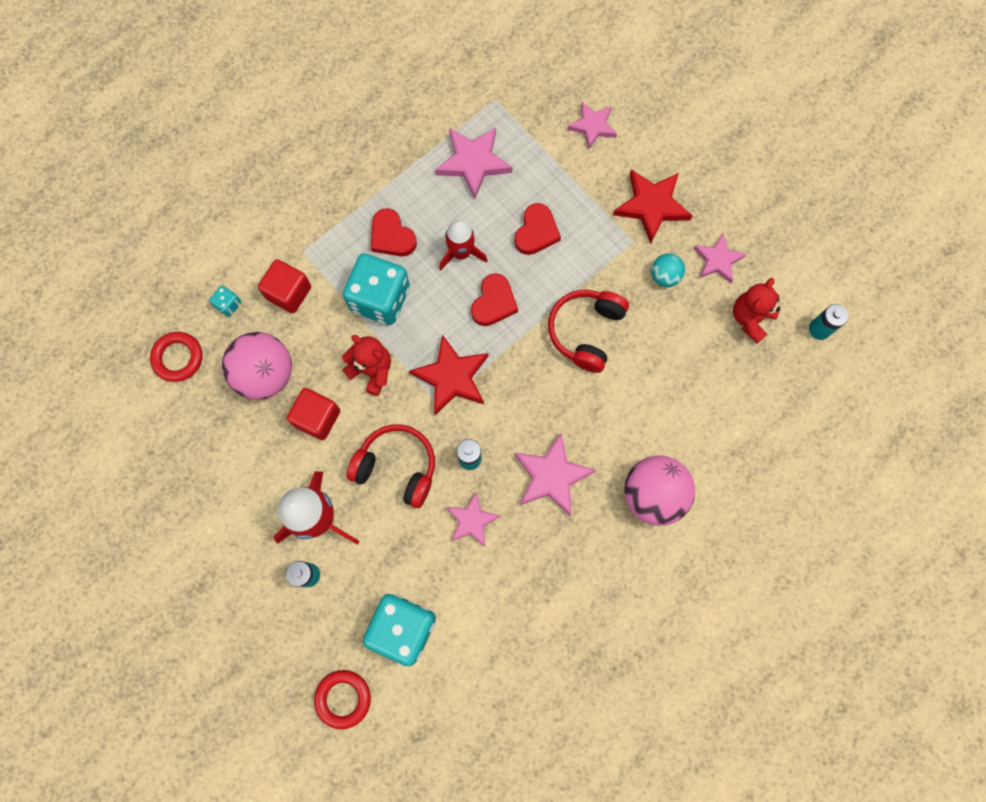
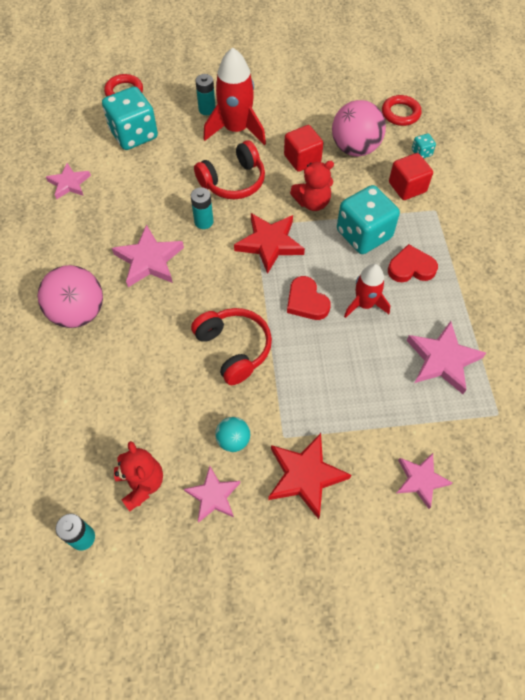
camera: 125 degrees right, 15 degrees down
pink star [446,491,501,546] -> pink star moved to [46,163,91,200]
red heart [514,203,561,255] -> none

